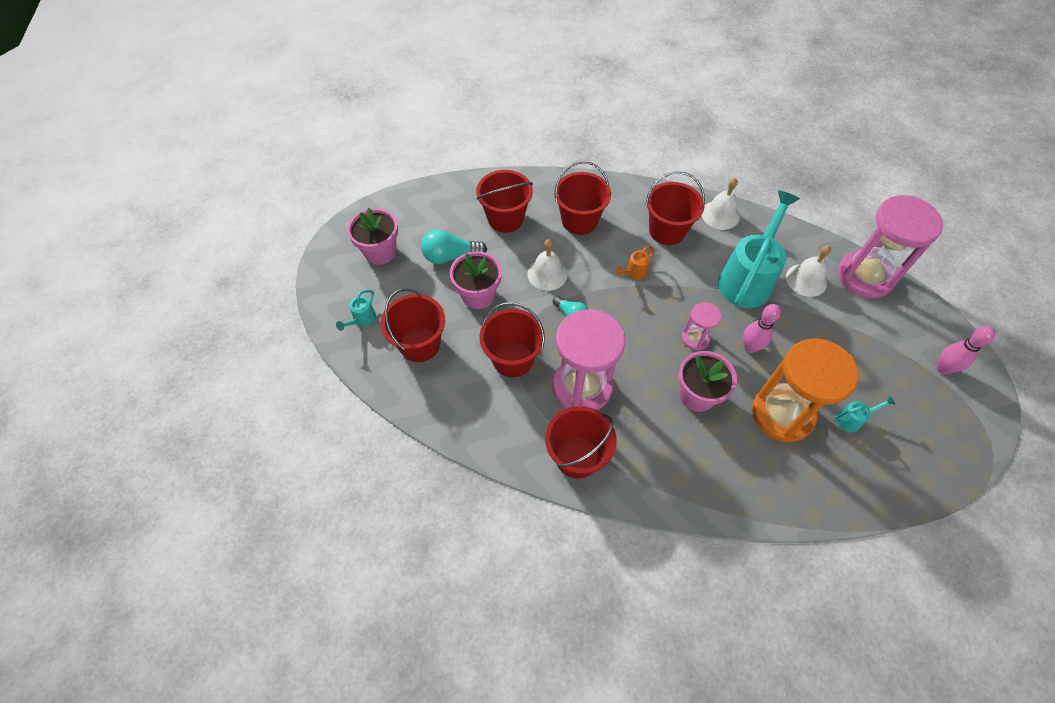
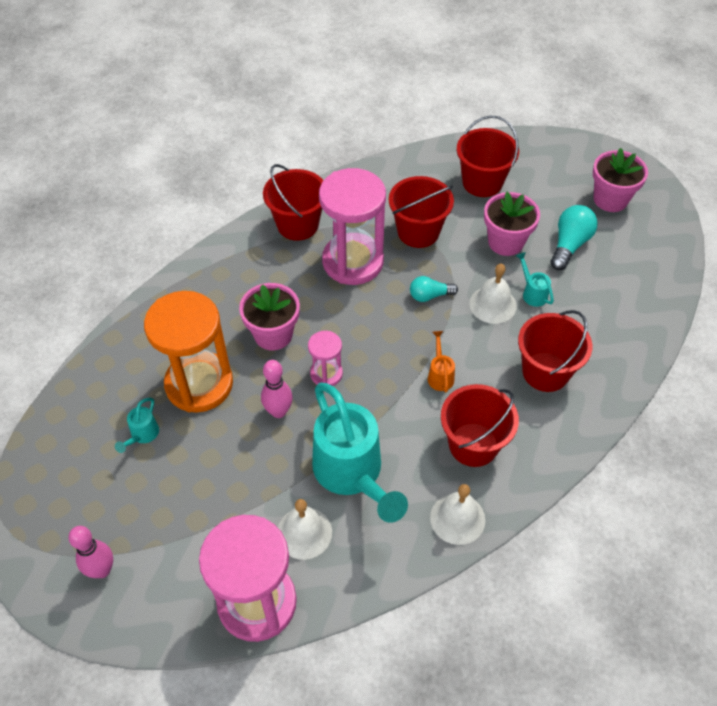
camera: 125 degrees right, 5 degrees down
turquoise watering can [336,290,376,331] -> turquoise watering can moved to [516,252,554,307]
red bucket [476,170,533,233] -> none

